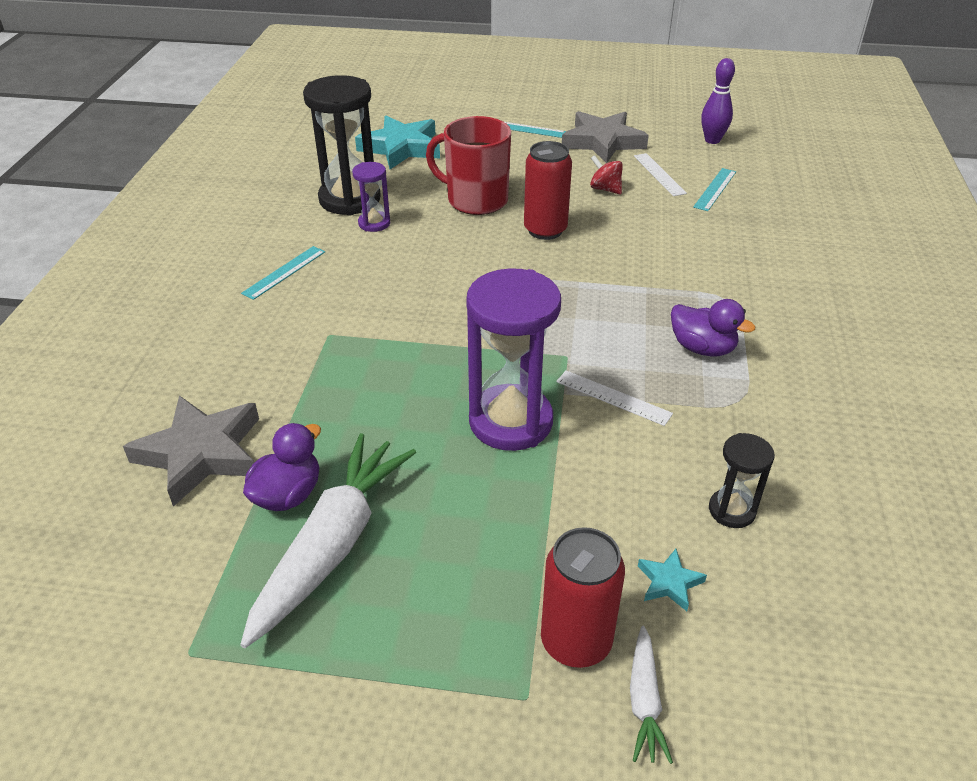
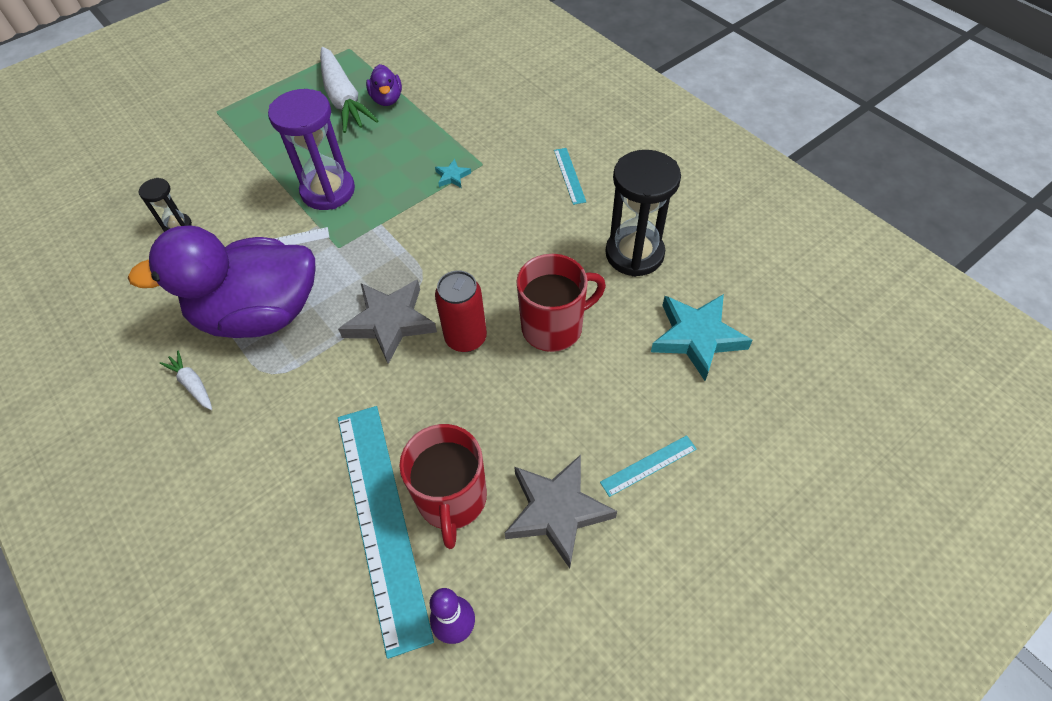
camera: 135 degrees right, 15 degrees up
grey star [123,395,259,507] -> grey star moved to [338,279,437,364]
purple hourglass [352,162,390,232] -> none
red can [541,527,625,668] -> none
red spinning top [590,155,623,194] -> none
white carrot [630,626,673,764] -> white carrot moved to [160,351,212,410]
white ruler [634,153,687,196] -> red mug [399,424,487,549]
turquoise star [638,549,707,611] -> turquoise star moved to [435,159,471,188]
purple duck [671,299,755,356] -> purple duck [128,225,316,338], size x2.39
turquoise ruler [693,168,736,211] -> turquoise ruler [338,406,434,659], size x2.38

